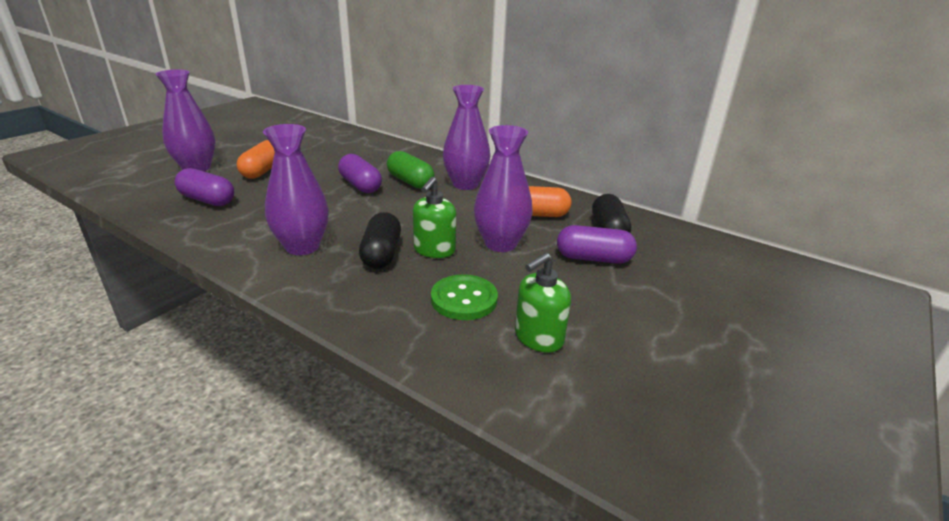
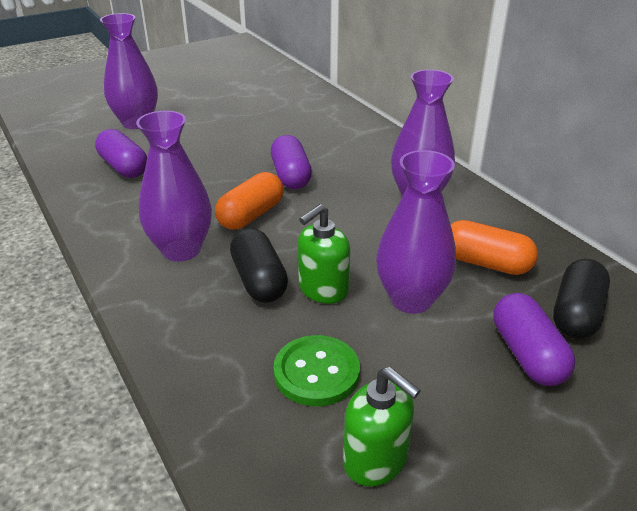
camera: 25 degrees right, 5 degrees up
orange capsule [237,140,275,179] -> orange capsule moved to [215,172,284,230]
black capsule [359,212,401,269] -> black capsule turned 45 degrees counterclockwise [230,228,288,303]
green capsule [387,151,434,189] -> none
green soap dispenser [515,252,571,353] -> green soap dispenser turned 120 degrees counterclockwise [343,367,421,486]
purple capsule [557,225,637,264] -> purple capsule turned 45 degrees clockwise [493,293,575,386]

